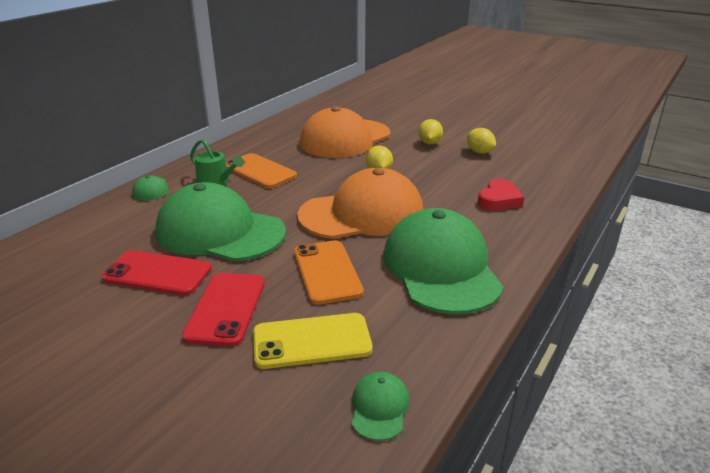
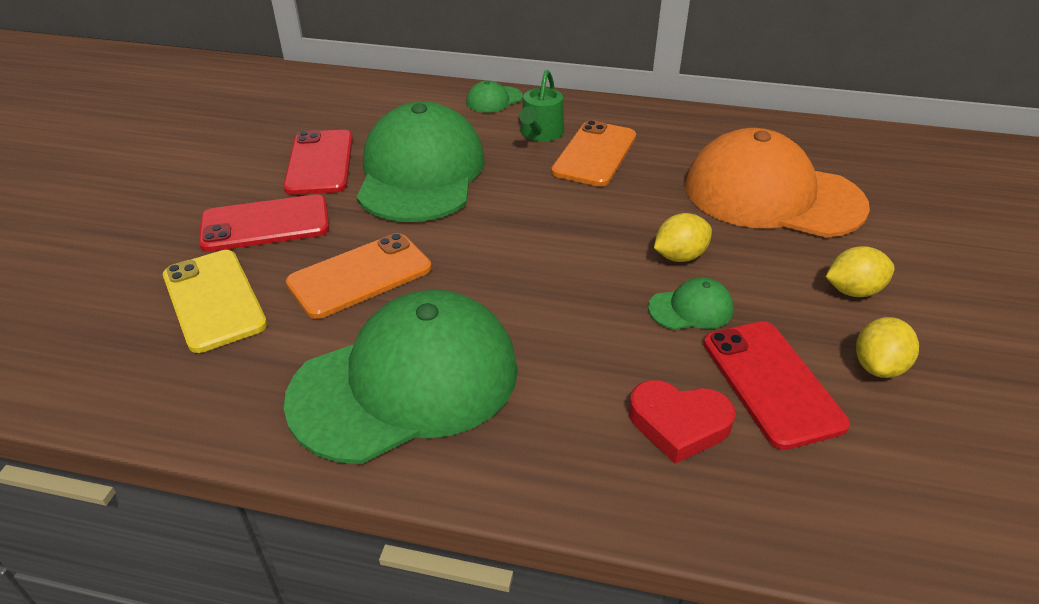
camera: 70 degrees right, 10 degrees up
orange cap [297,168,423,239] -> none
green cap [352,372,410,441] -> green cap moved to [648,277,734,330]
none -> red phone [703,321,850,450]

